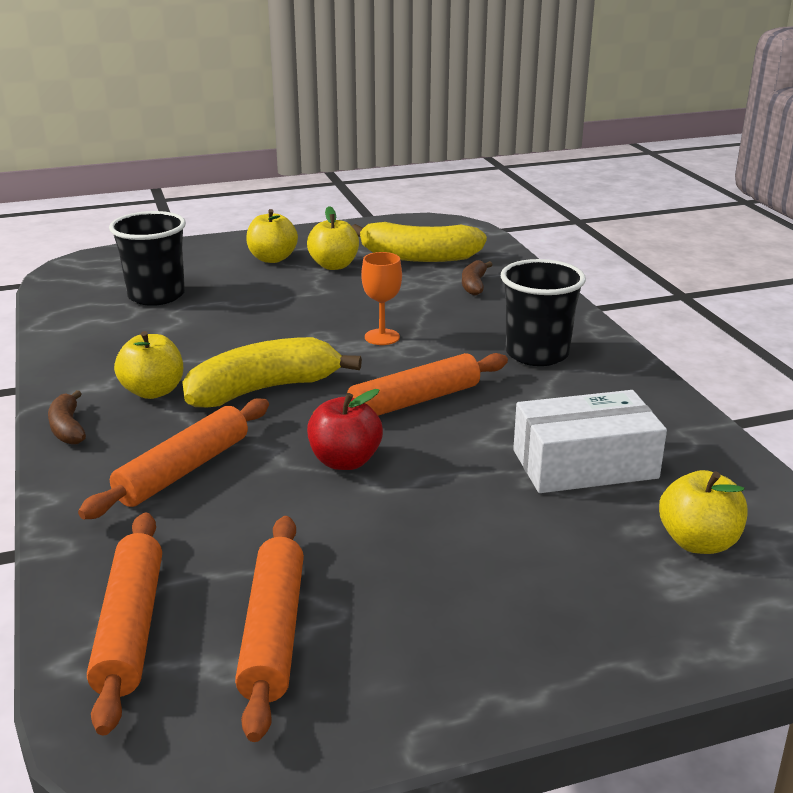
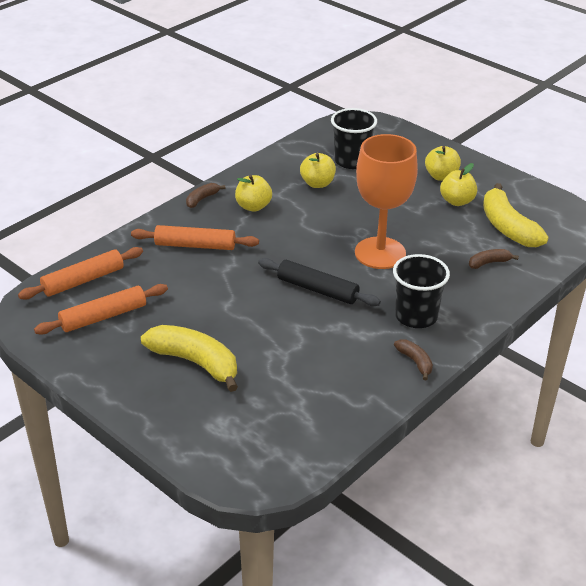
camera: 60 degrees right, 10 degrees up
yellow banana [182,337,362,407] -> yellow banana moved to [141,325,238,392]
red apple [307,389,383,470] -> none
orange rolling pin [313,353,508,416] -> black rolling pin [258,258,381,306]
orange goblet [361,252,402,345] -> orange goblet [355,134,418,269], size x2.24
white box [513,390,667,493] -> none
yellow apple [659,470,748,554] -> yellow apple moved to [300,153,336,188]
none -> brown banana [394,339,433,380]

